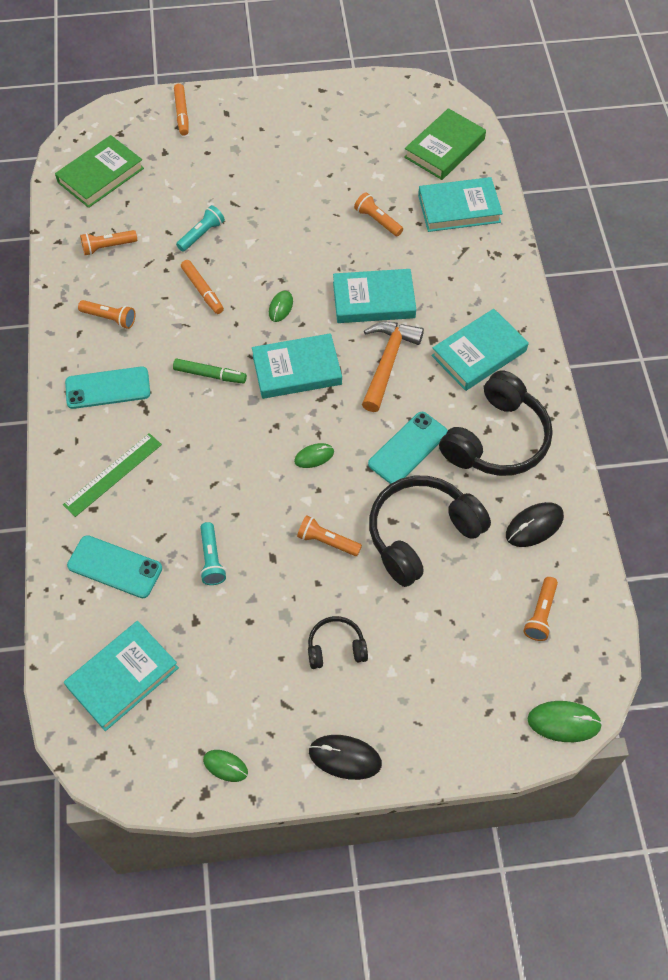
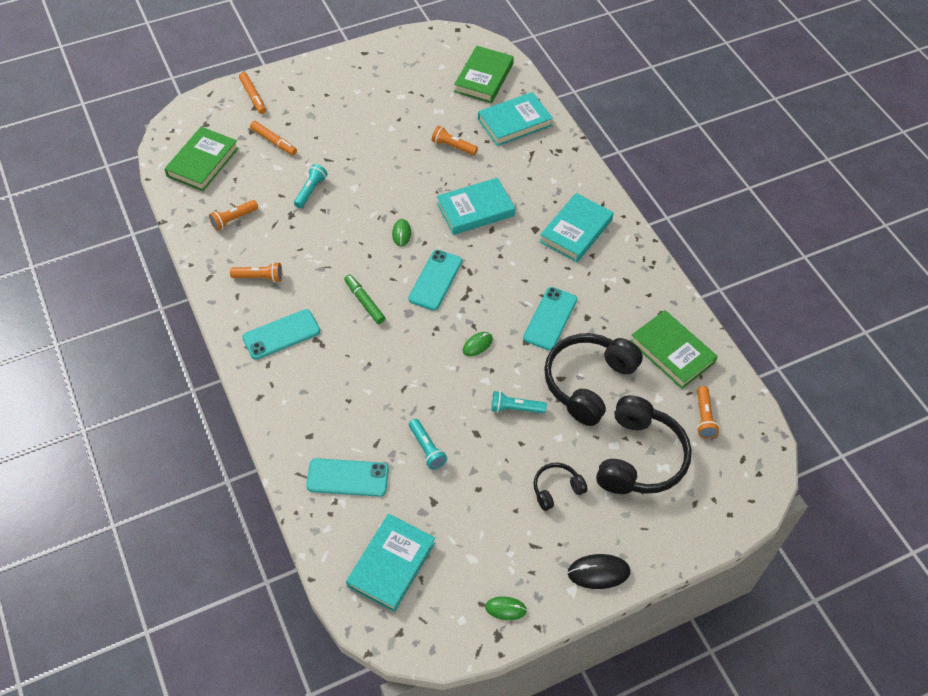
camera: 20 degrees left, 5 degrees down
green ruler [63,433,162,517] -> none
green marker [173,359,247,384] -> green marker turned 120 degrees counterclockwise [344,274,385,324]
orange marker [181,260,224,314] -> orange marker moved to [250,121,297,155]
turquoise book [252,333,342,399] -> turquoise phone [408,250,462,311]
orange flashlight [297,515,362,556] -> turquoise flashlight [491,391,547,414]
orange hammer [362,322,424,412] -> none
black headphones [439,370,553,476] -> black headphones moved to [596,395,692,494]
black mouse [506,502,564,547] -> green book [631,310,718,389]
green mouse [527,701,602,742] -> none

